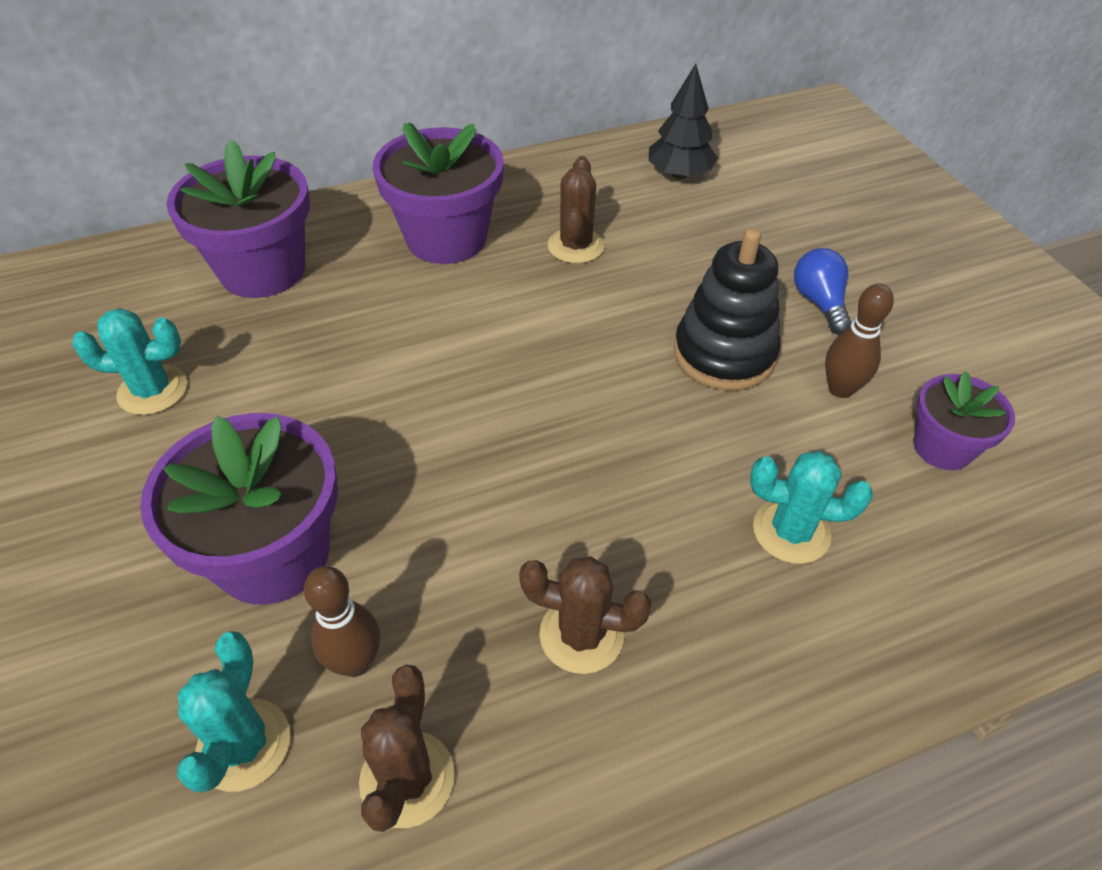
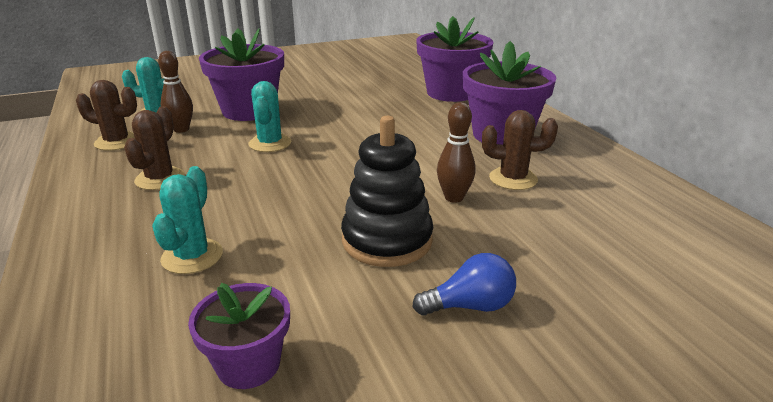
camera: 90 degrees right, 20 degrees down
turquoise cactus [72,308,187,415] -> turquoise cactus moved to [249,81,291,152]
black tree [649,64,718,179] -> none
brown bowling pin [825,284,894,398] -> brown bowling pin moved to [437,102,476,203]

